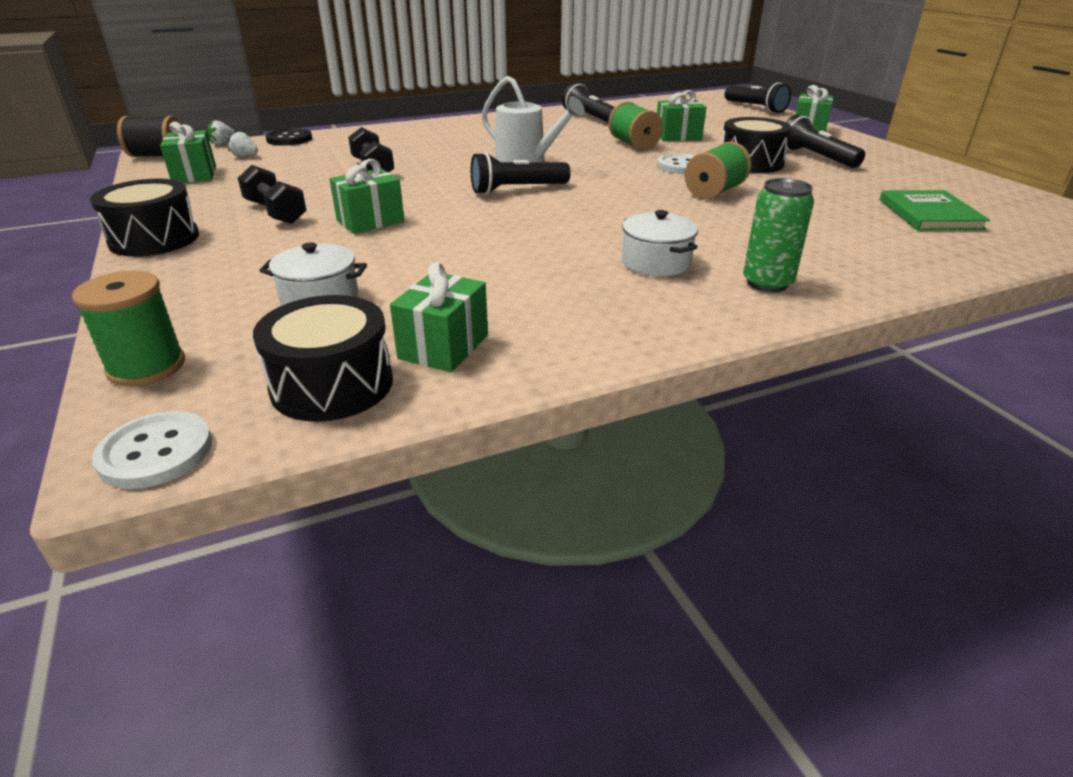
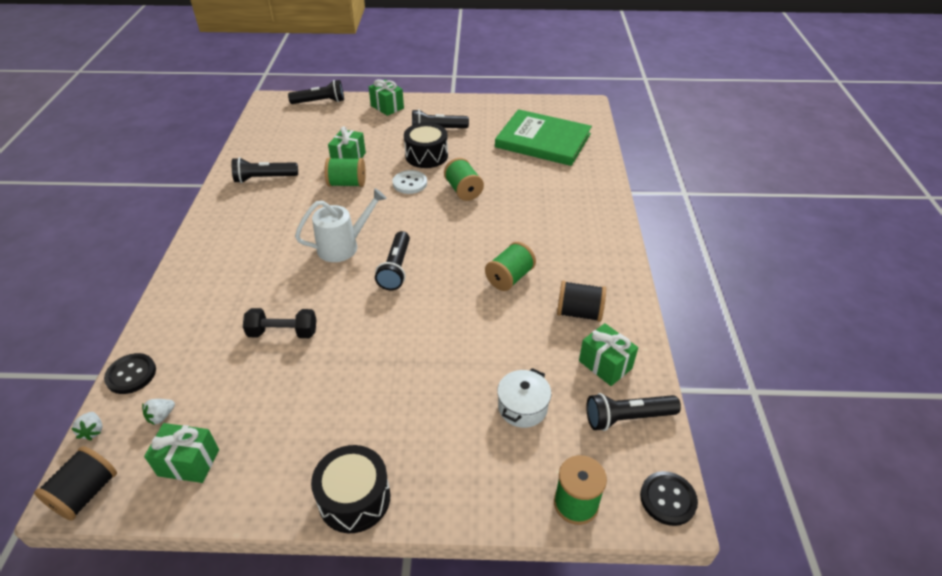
camera: 65 degrees left, 10 degrees up
white button [92,411,212,489] -> black button [640,471,698,526]
black dumbbell [238,165,307,224] -> none
black drum [253,295,393,422] -> black flashlight [586,393,681,431]
green gift [329,159,404,234] -> none
white pot [622,210,698,276] -> none
green can [743,178,814,292] -> none
green book [880,190,990,230] -> green book [495,109,592,166], size x1.74
none -> green spool [485,242,536,291]
none -> black spool [557,281,606,322]

